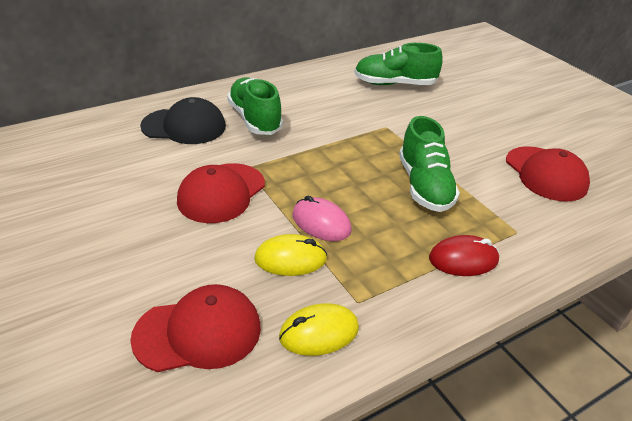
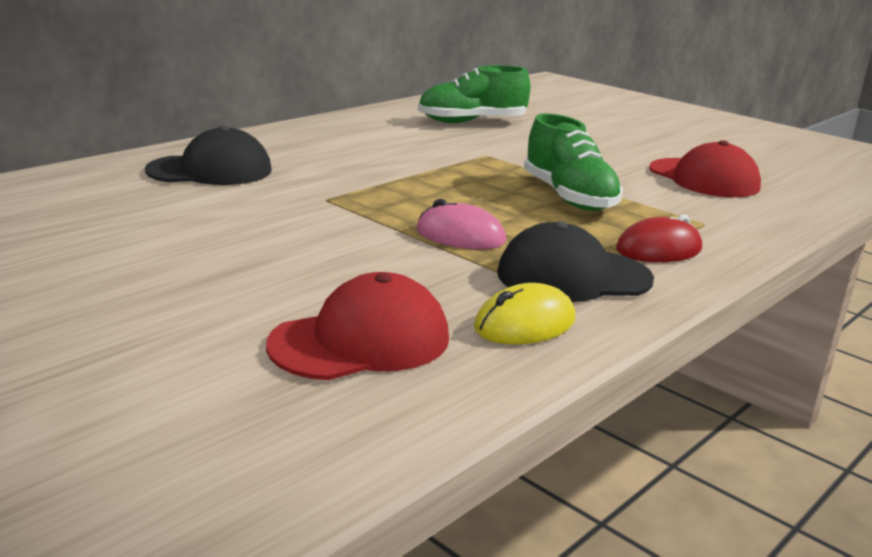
camera: 15 degrees left, 15 degrees down
red cap [177,163,265,223] -> none
green shoe [227,77,283,135] -> none
yellow mouse [254,234,327,276] -> none
none -> black cap [497,221,654,302]

